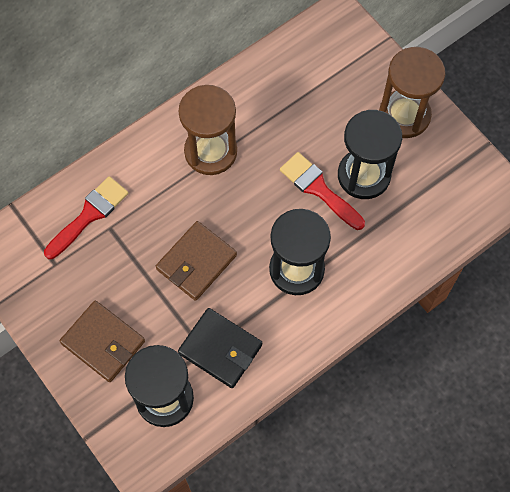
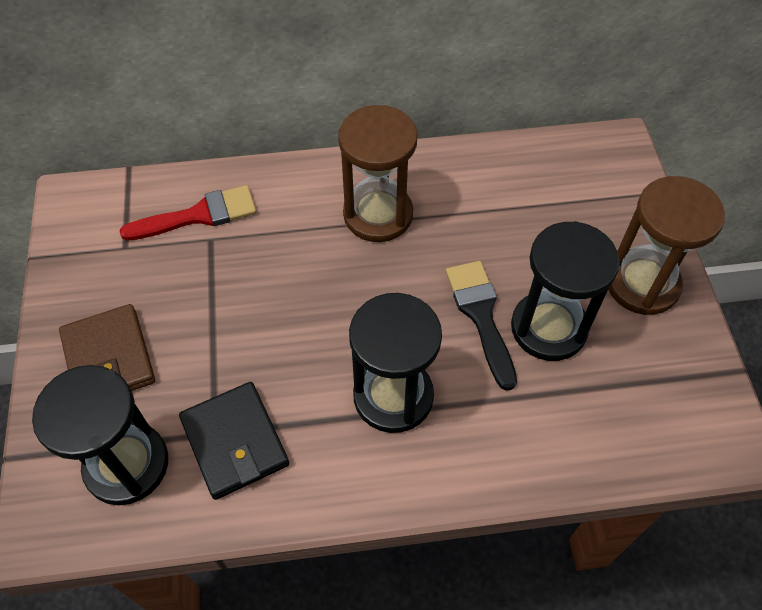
camera: 30 degrees right, 10 degrees down
brown wallet [156,221,237,301] -> none
red brush [280,152,365,230] -> black brush [446,261,517,391]

